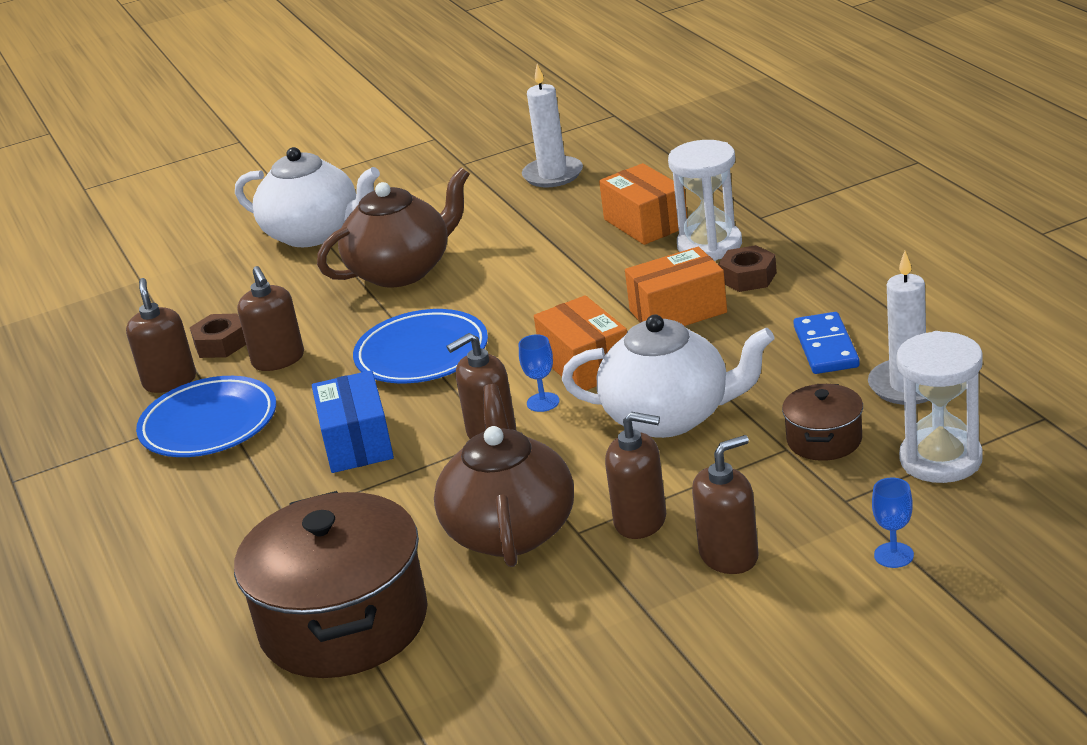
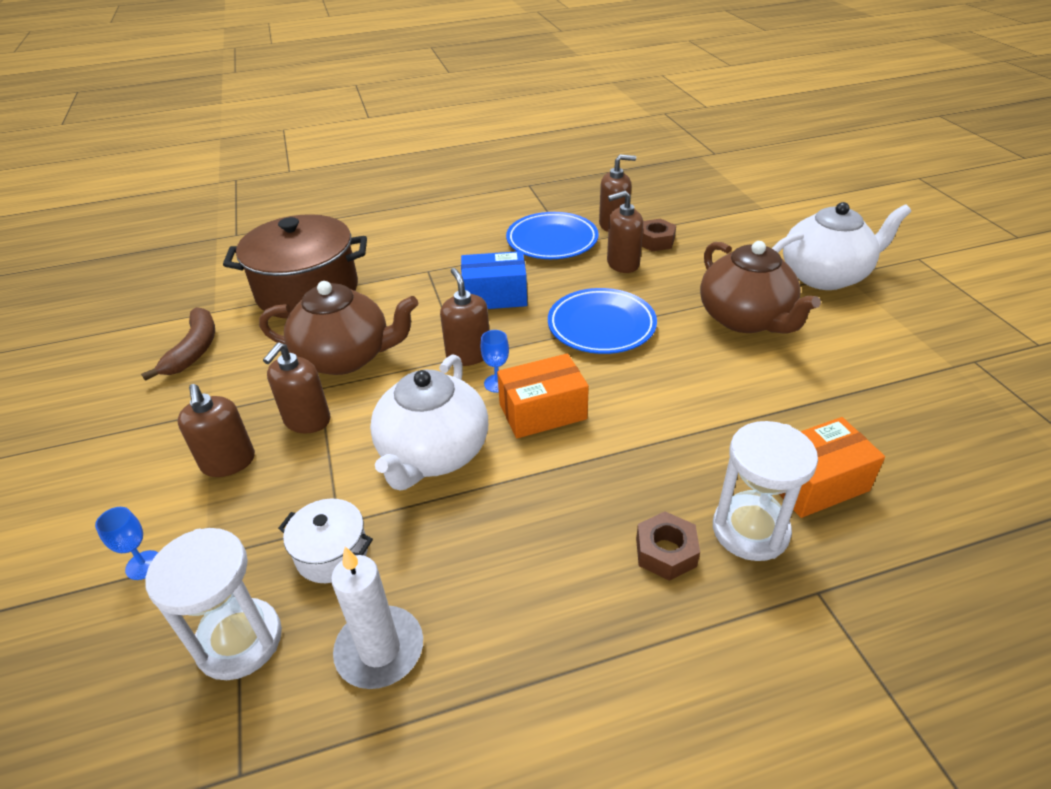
camera: 95 degrees right, 10 degrees up
white teapot [235,147,380,247] -> white teapot turned 135 degrees counterclockwise [772,202,911,290]
white candle [522,64,583,188] -> none
orange box [625,247,727,326] -> none
brown pot [782,384,863,461] -> white pot [278,499,373,583]
blue domino [793,312,860,374] -> none
none -> brown banana [141,307,215,381]

